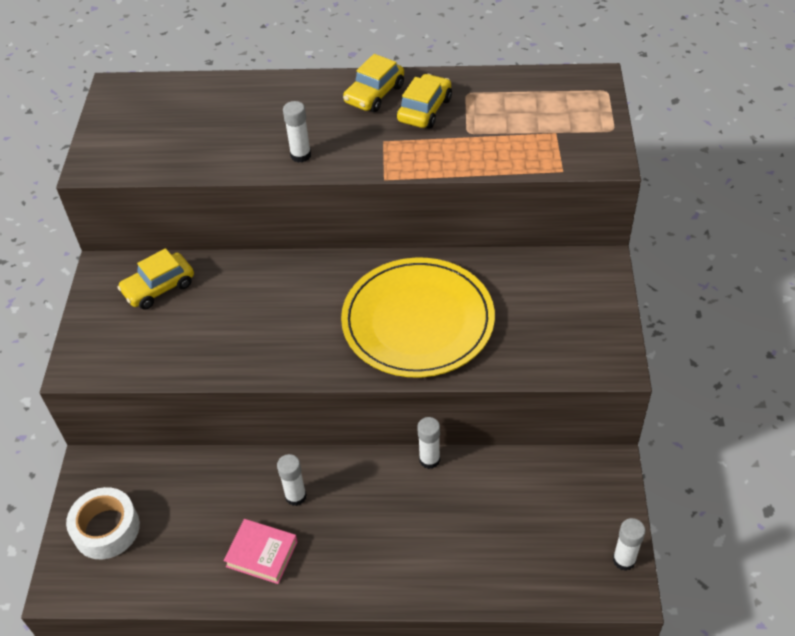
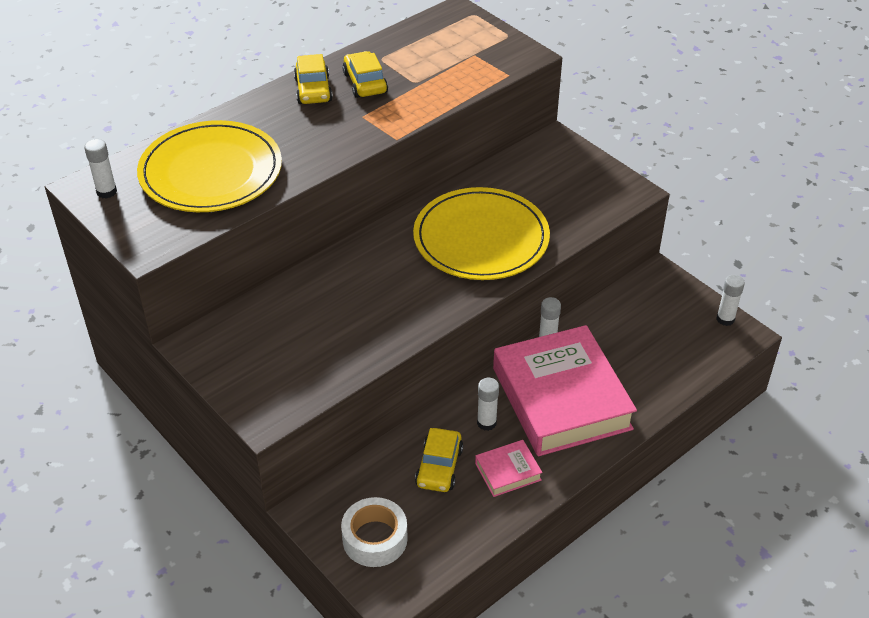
camera: 45 degrees left, 5 degrees down
yellow car [117,248,194,310] -> yellow car moved to [415,428,463,492]
white glue stick [283,101,311,163] -> white glue stick moved to [84,139,117,199]
none -> yellow plate [137,120,282,212]
none -> pink book [493,325,637,456]

